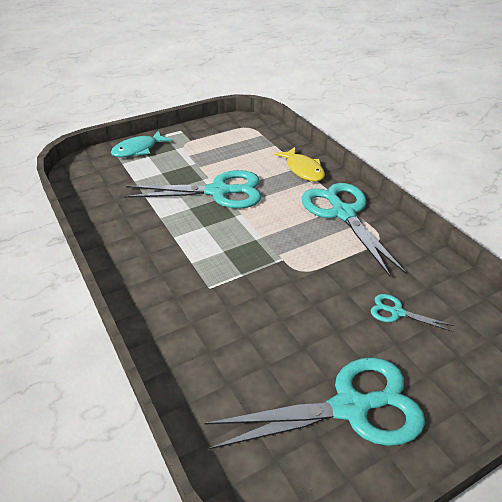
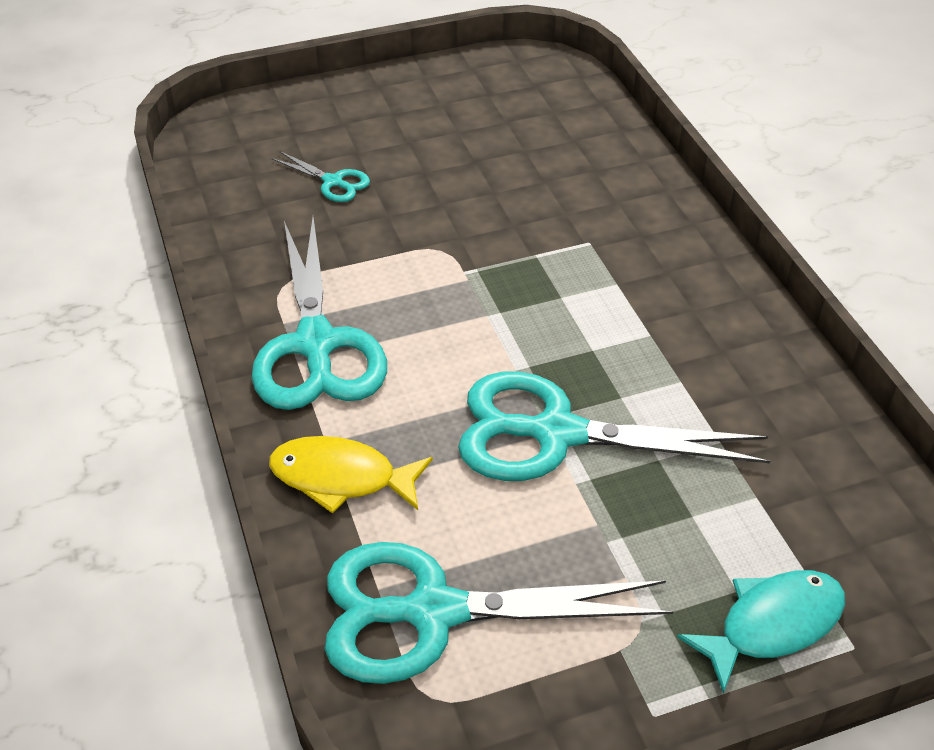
camera: 170 degrees left, 5 degrees up
turquoise scissors [205,357,425,449] -> turquoise scissors moved to [324,542,673,684]
yellow fish [274,147,325,182] -> yellow fish turned 60 degrees counterclockwise [269,436,433,514]

